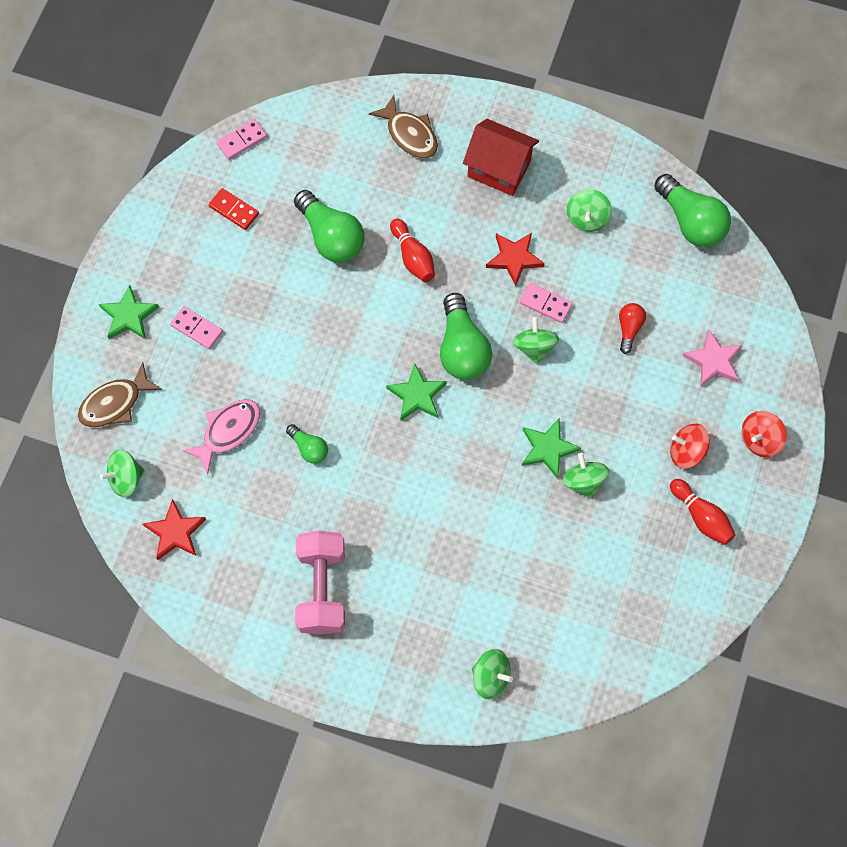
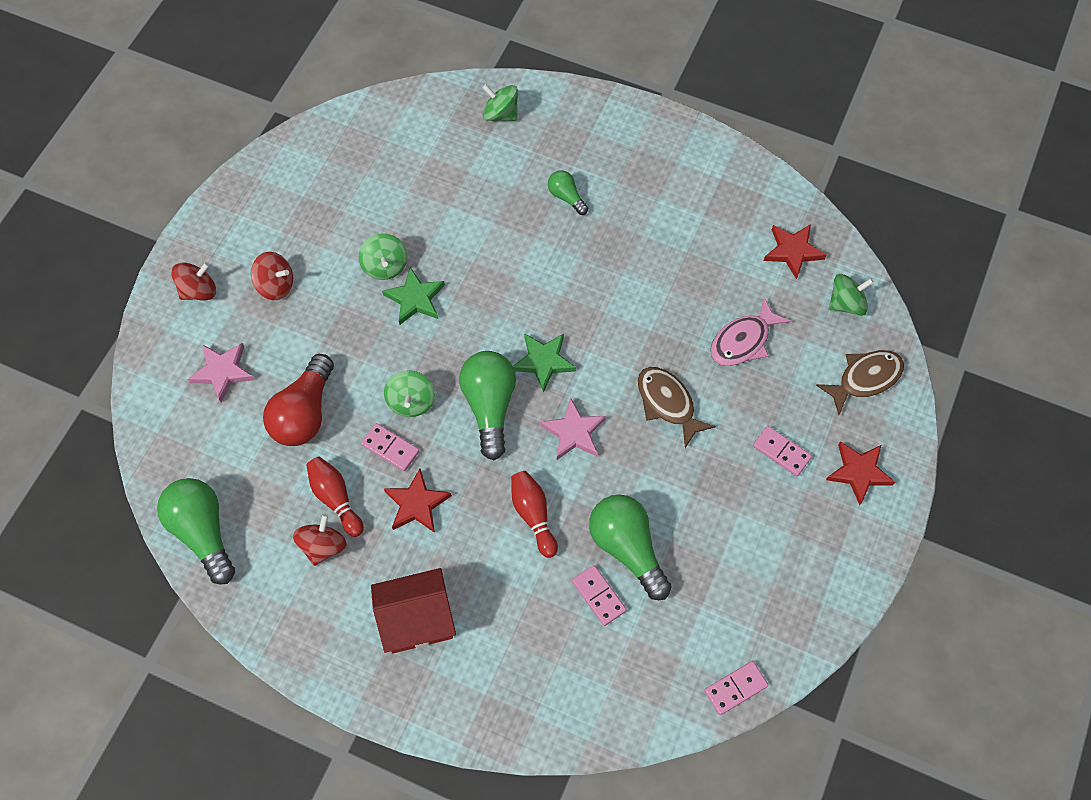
camera: 175 degrees left, 5 degrees down
green star [99,285,159,339] -> red star [826,441,895,505]
red domino [208,188,259,230] -> none
green light bulb [286,424,328,464] -> green light bulb moved to [548,170,588,215]
pink dumbbell [295,530,345,634] -> none
brown fish [369,95,438,158] -> brown fish moved to [637,367,716,448]
red house [463,119,539,196] -> red house turned 45 degrees counterclockwise [371,568,456,654]
green spinning top [567,189,612,232] -> red spinning top [293,514,347,566]
red light bulb [619,303,646,354] -> red light bulb [263,354,334,446], size x1.91
red bowling pin [670,479,735,545] -> red bowling pin moved to [306,457,364,537]
none -> pink star [540,398,606,460]
none -> pink domino [572,565,627,626]

